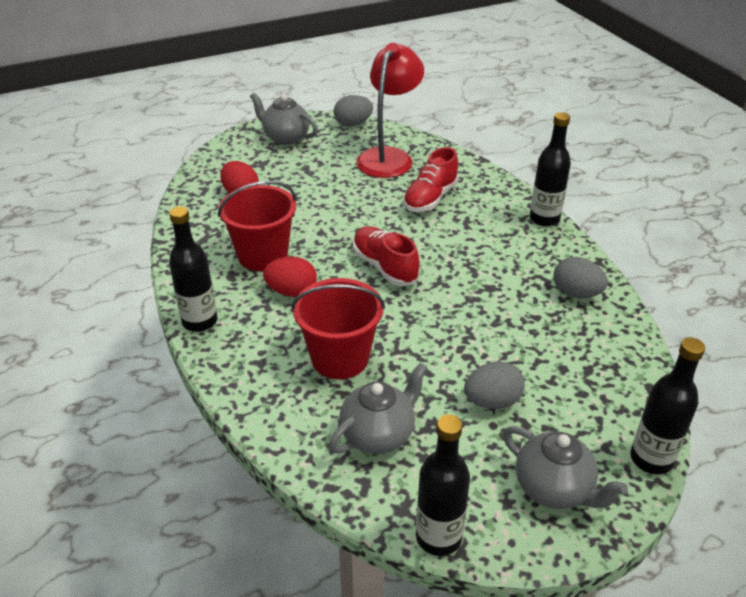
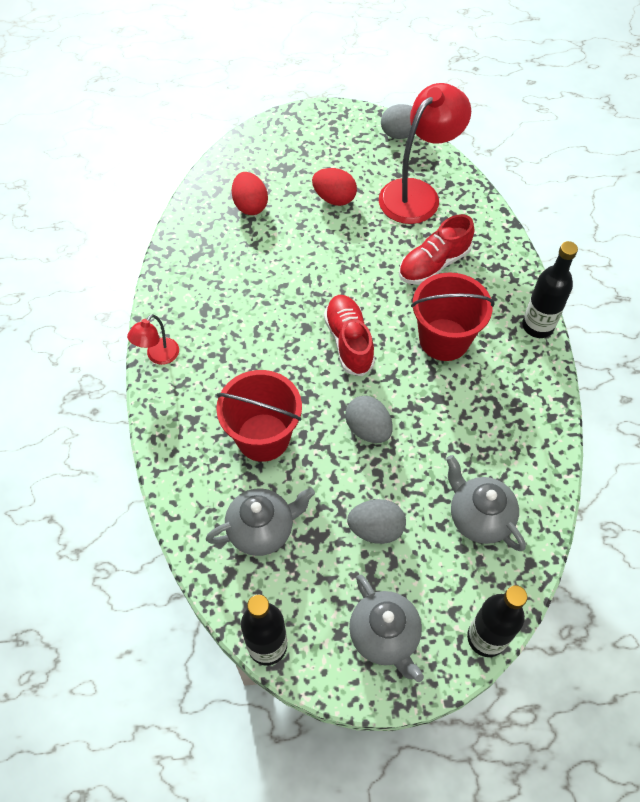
camera: 20 degrees right, 20 degrees up
black bottle [169,206,218,332] -> red lamp [127,314,179,365]
red bucket [218,181,296,271] -> red bucket moved to [411,272,495,361]
grey teapot [250,93,318,145] -> grey teapot moved to [446,455,526,551]
red egg [263,257,317,297] -> red egg moved to [312,168,357,206]
grey egg [553,257,608,298] -> grey egg moved to [345,396,393,443]

